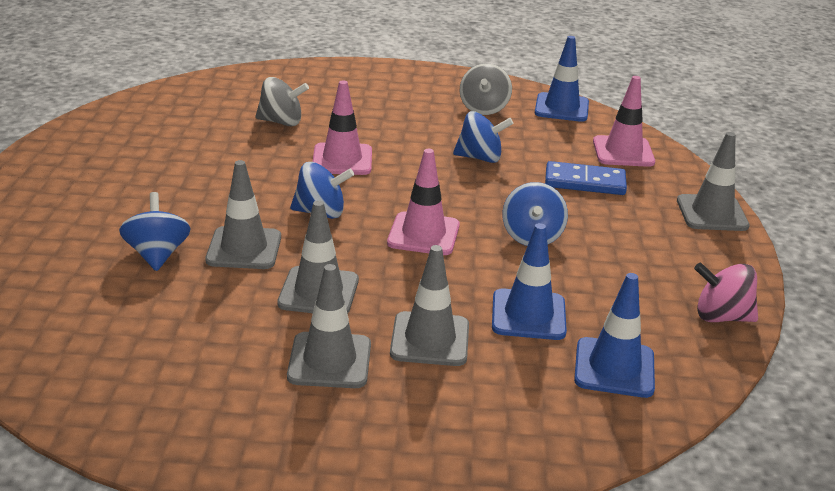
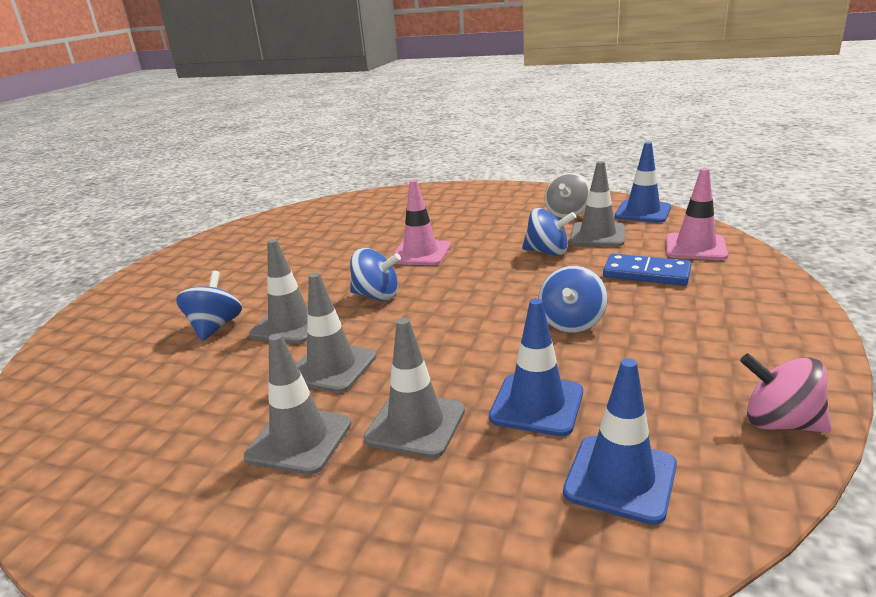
camera: 20 degrees right, 5 degrees down
grey spinning top [255,77,309,126] -> none
pink traffic cone [387,149,460,255] -> none
grey traffic cone [677,132,750,231] -> grey traffic cone moved to [570,161,625,246]

